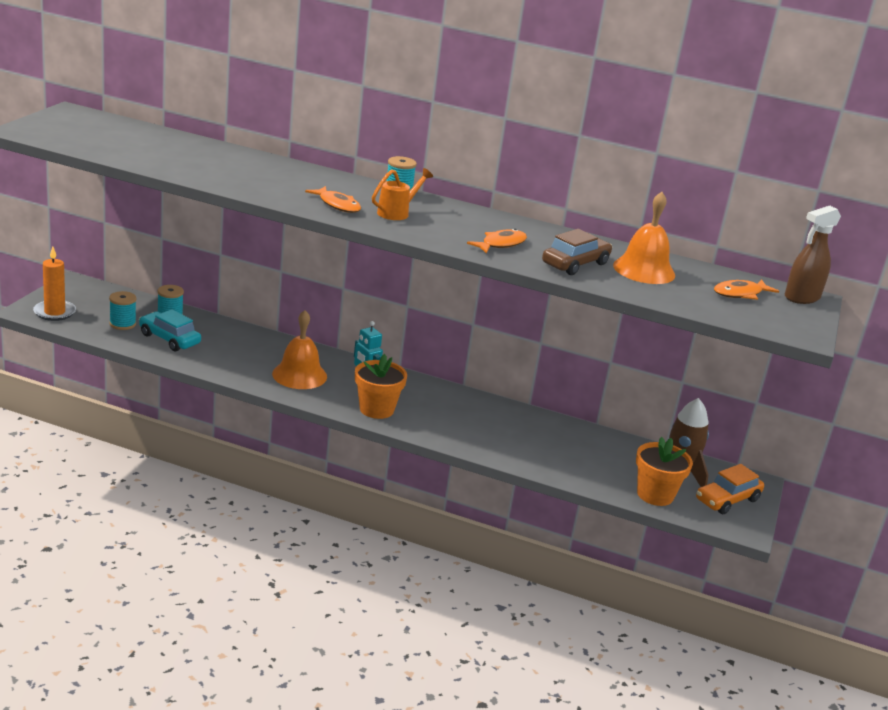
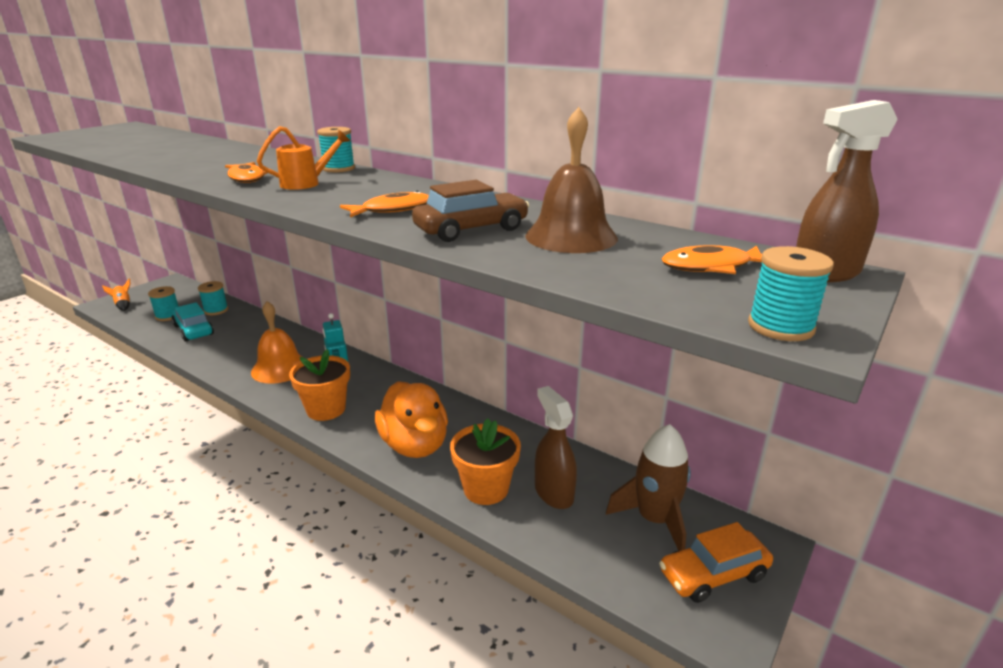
camera: 20 degrees right, 0 degrees up
orange candle [33,247,76,321] -> orange rocket [102,278,131,311]
orange bell [613,192,675,284] -> brown bell [525,107,618,253]
orange flower pot [636,437,693,506] -> orange flower pot moved to [450,418,521,505]
none -> orange duck [375,381,448,458]
none -> brown spray bottle [535,386,577,509]
none -> turquoise spool [748,246,834,341]

